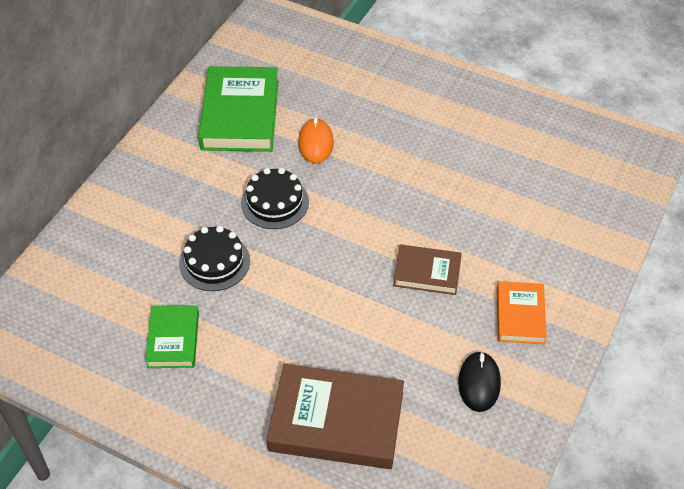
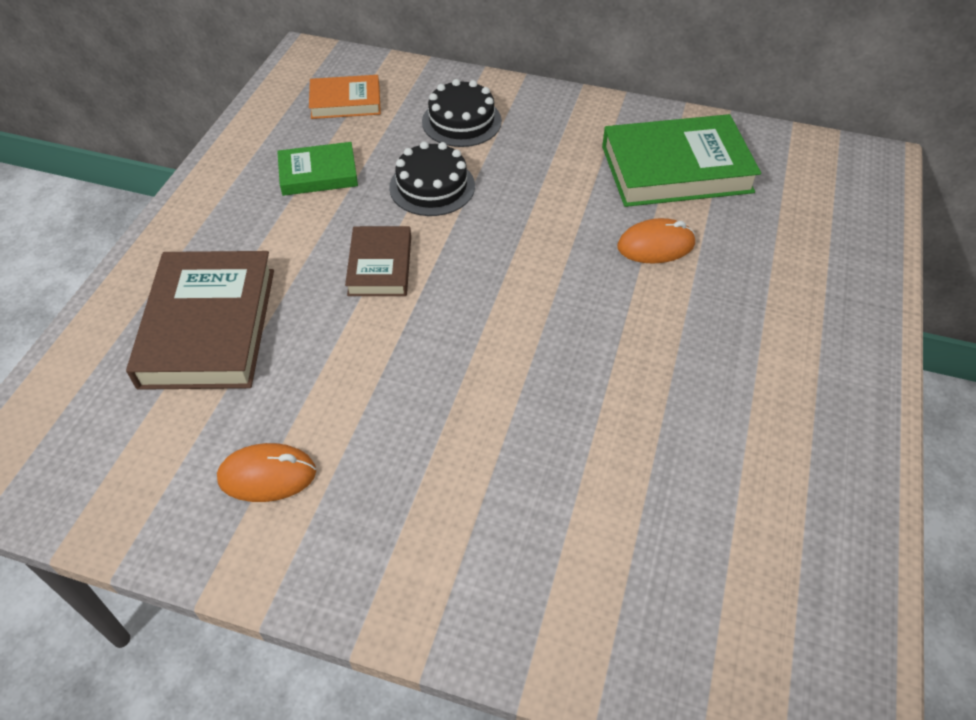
camera: 80 degrees right, 0 degrees up
black cake [241,168,309,229] -> black cake moved to [422,79,502,147]
brown book [393,244,462,295] -> brown book moved to [345,226,411,296]
black mouse [458,351,501,412] -> orange mouse [217,443,316,502]
orange book [497,281,547,344] -> orange book moved to [309,75,381,119]

